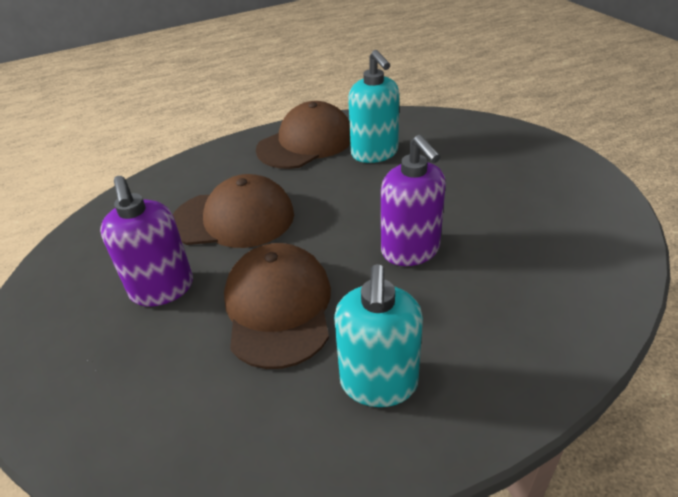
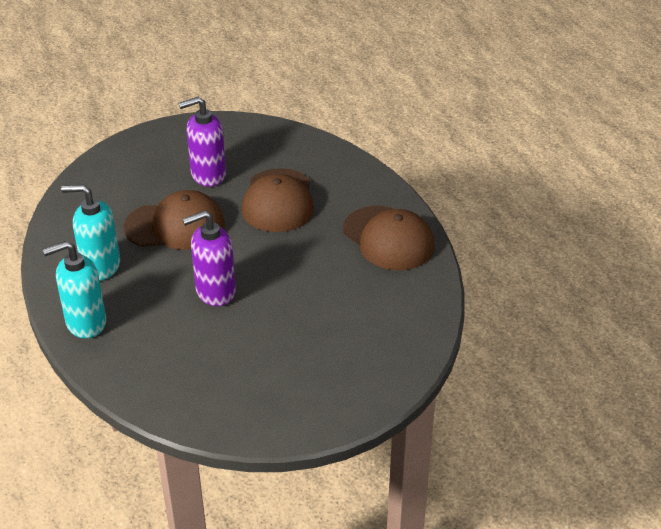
camera: 90 degrees right, 0 degrees up
turquoise soap dispenser [348,50,399,163] -> turquoise soap dispenser moved to [43,241,106,338]

